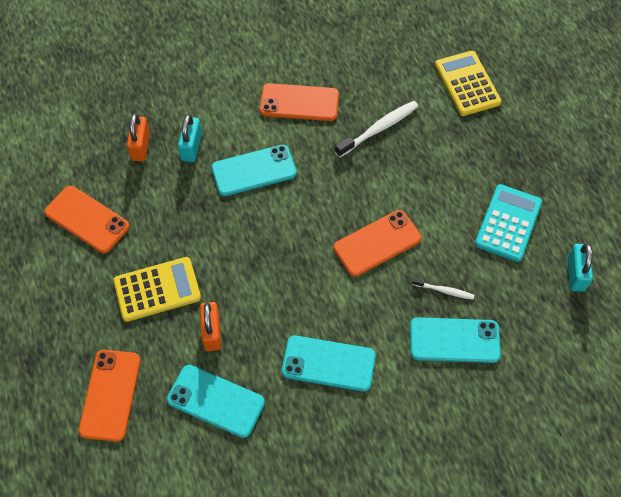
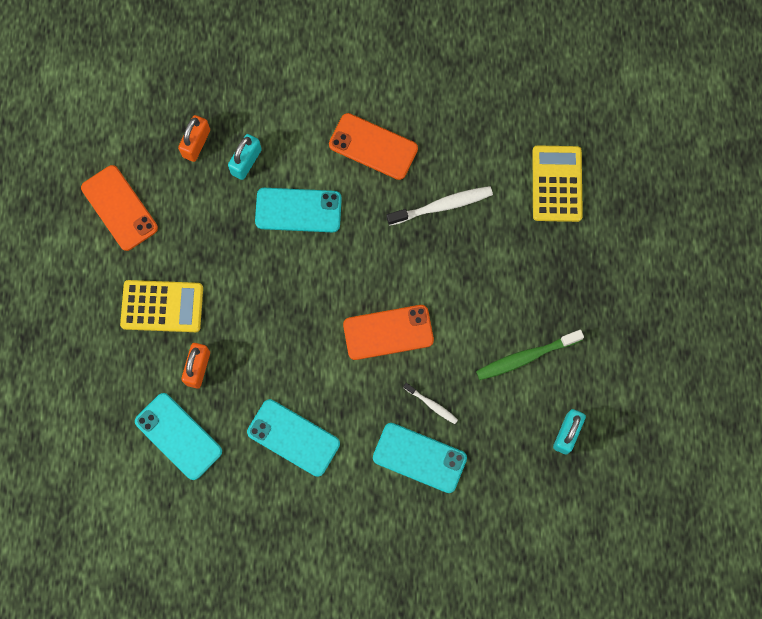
camera: 20 degrees right, 15 degrees up
orange phone [78,350,141,442] -> none
turquoise calculator [475,184,542,262] -> green toothbrush [476,330,584,380]

